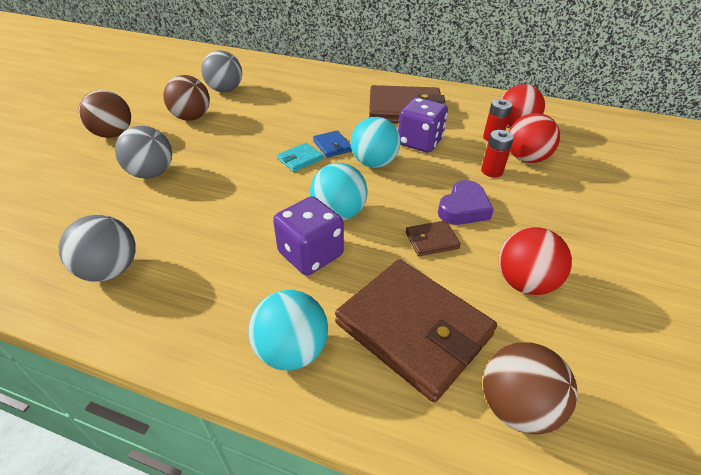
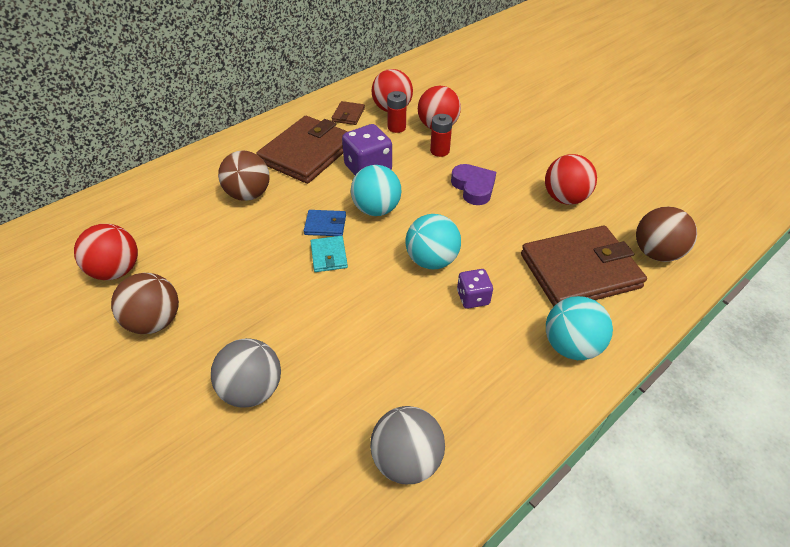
camera: 60 degrees left, 5 degrees up
brown ball [78,90,131,138] -> brown ball moved to [218,150,270,201]
grey ball [201,50,242,92] -> red ball [74,224,138,280]
purple dice [273,196,344,275] -> purple dice [457,269,493,309], size x0.59
brown wallet [405,220,461,256] -> brown wallet moved to [332,101,365,125]

